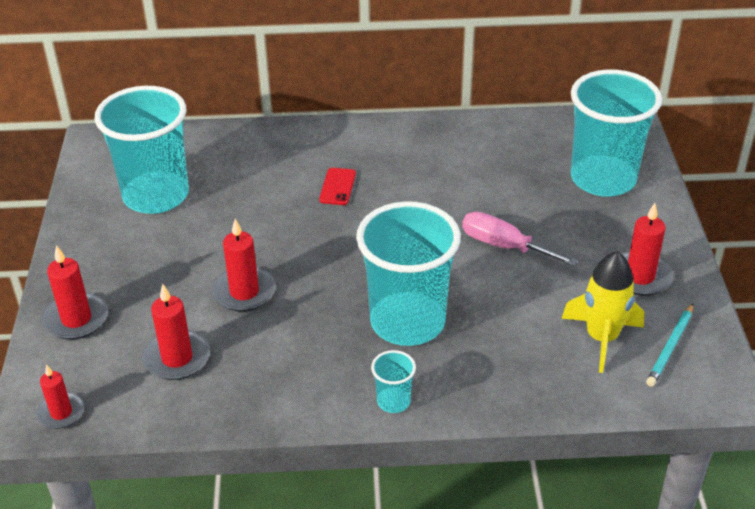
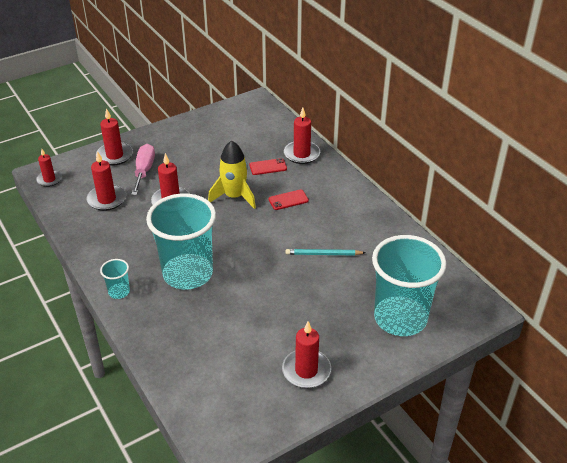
camera: 60 degrees right, 0 degrees up
turquoise cup [94,86,189,214] -> none
pink screwdriver [462,212,578,266] -> pink screwdriver moved to [131,144,155,195]
yellow rocket [561,251,644,373] -> yellow rocket moved to [208,140,256,209]
turquoise pencil [646,304,693,387] -> turquoise pencil moved to [286,249,366,255]
none -> red phone [249,158,287,175]
none -> red candle [284,108,320,164]

